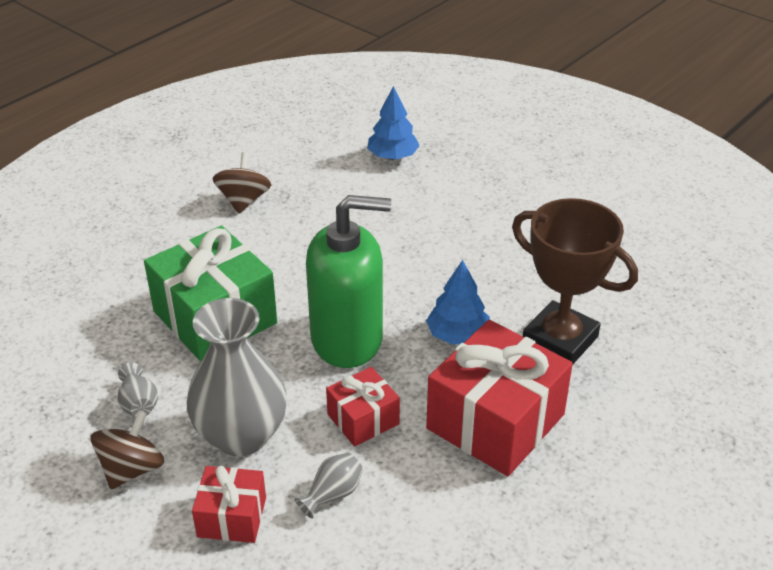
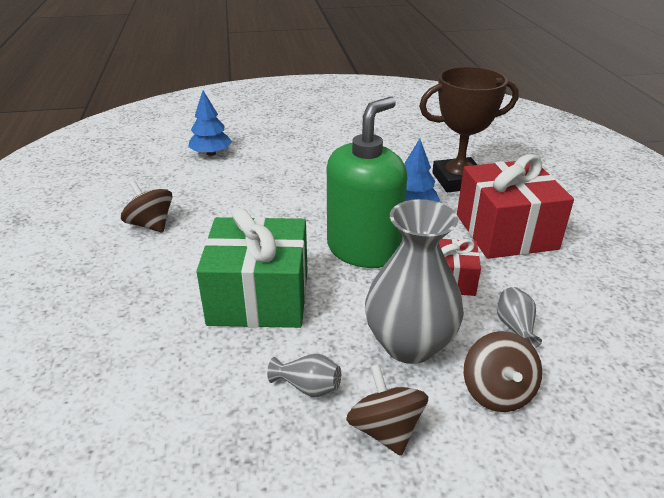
camera: 50 degrees left, 5 degrees down
red gift [192,466,266,543] -> brown spinning top [464,331,542,412]

